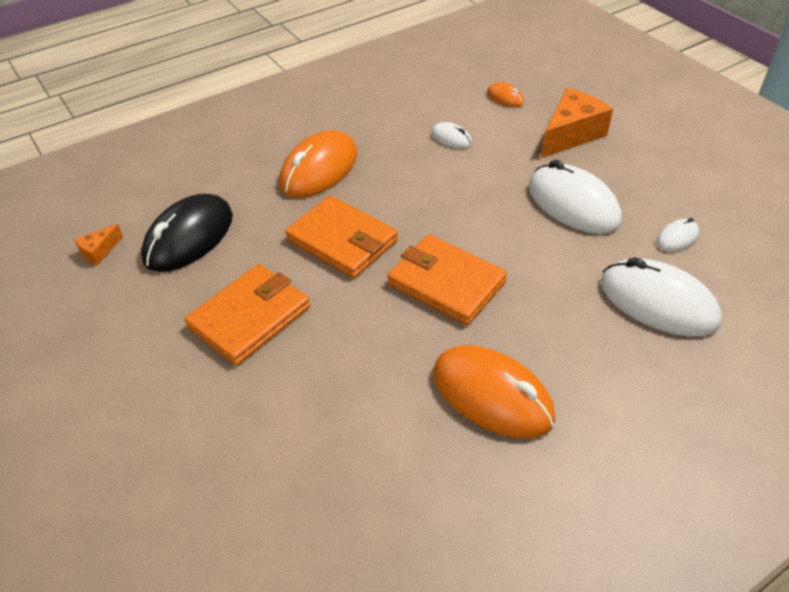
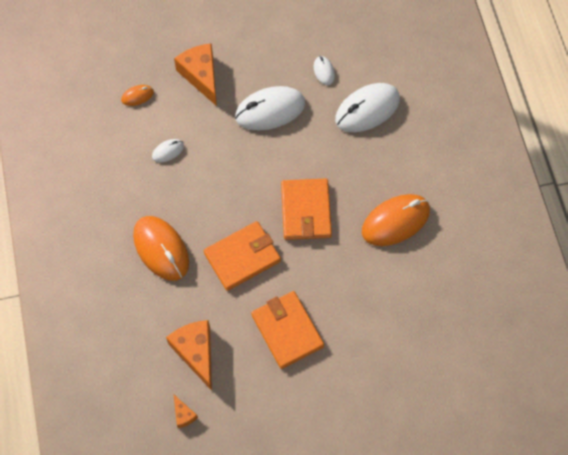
camera: 70 degrees left, 20 degrees up
black mouse [141,194,233,272] -> orange cheese [166,320,212,391]
orange wallet [387,234,507,325] -> orange wallet turned 60 degrees counterclockwise [281,179,332,240]

